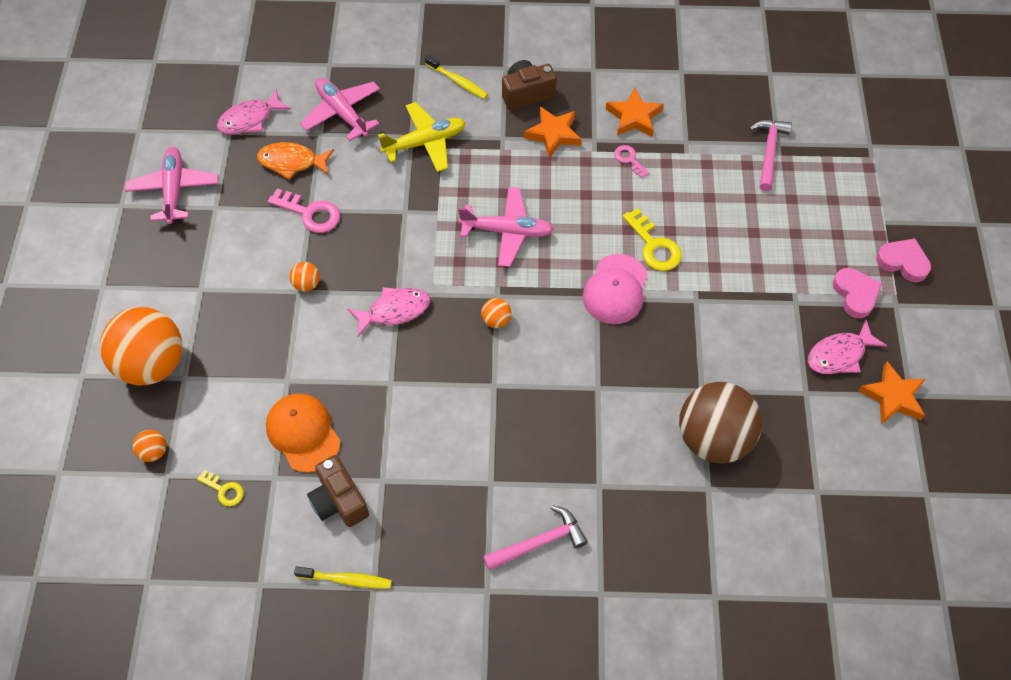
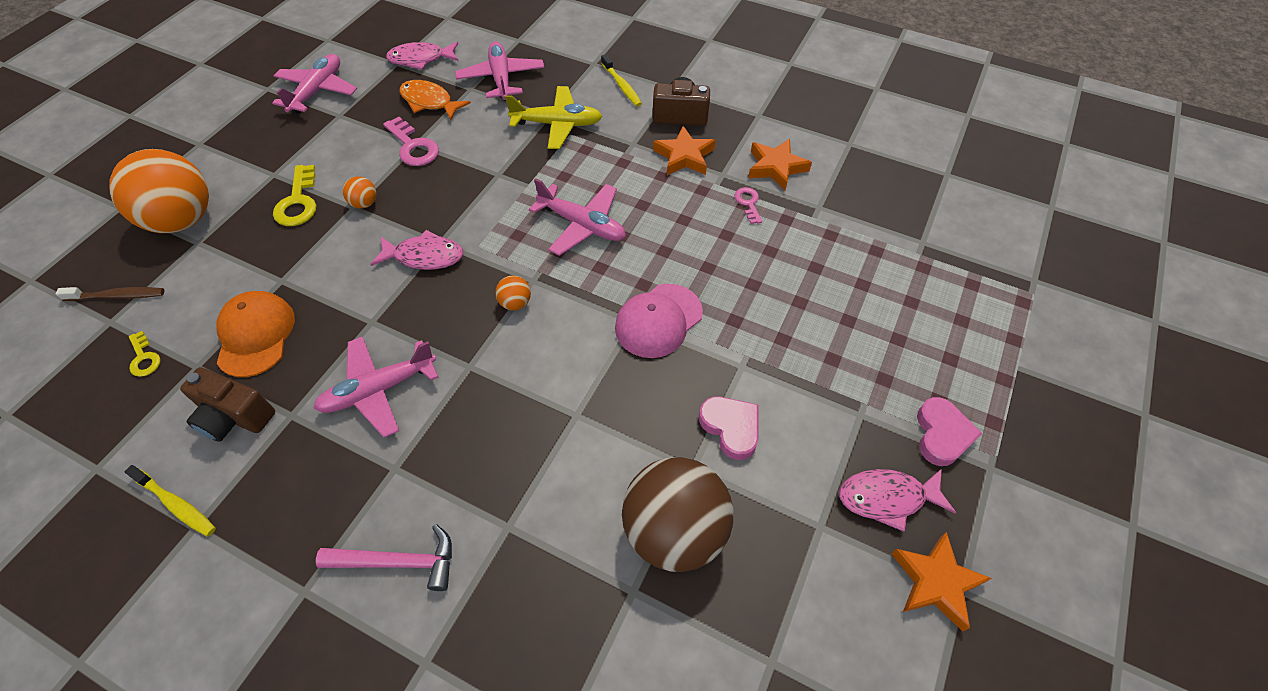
camera: 25 degrees right, 5 degrees down
orange ball [133,430,166,462] -> brown toothbrush [55,287,164,301]
brown camera [307,455,369,527] -> brown camera turned 60 degrees counterclockwise [180,367,275,442]
yellow key [623,208,681,271] -> yellow key moved to [273,165,316,226]
pink hammer [749,120,792,191] -> none
pink heart [876,238,931,282] -> pink heart moved to [699,397,758,460]
none -> pink plane [314,337,439,438]

